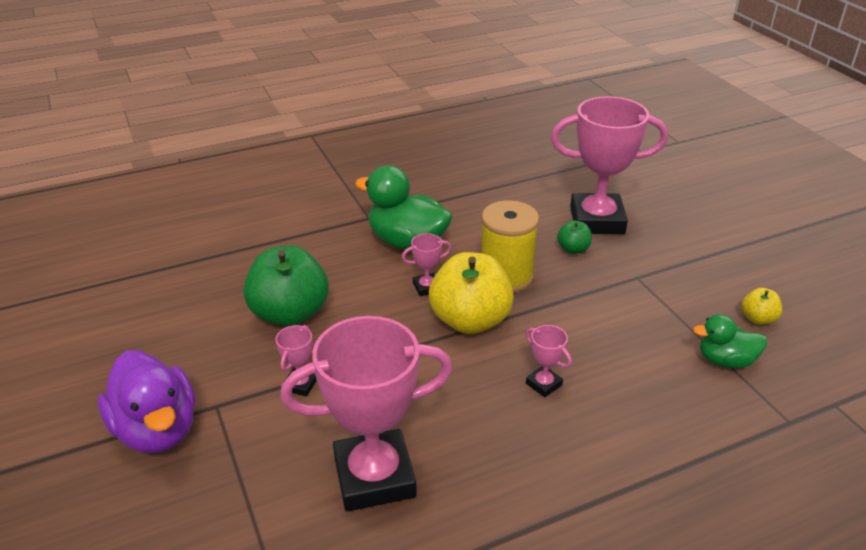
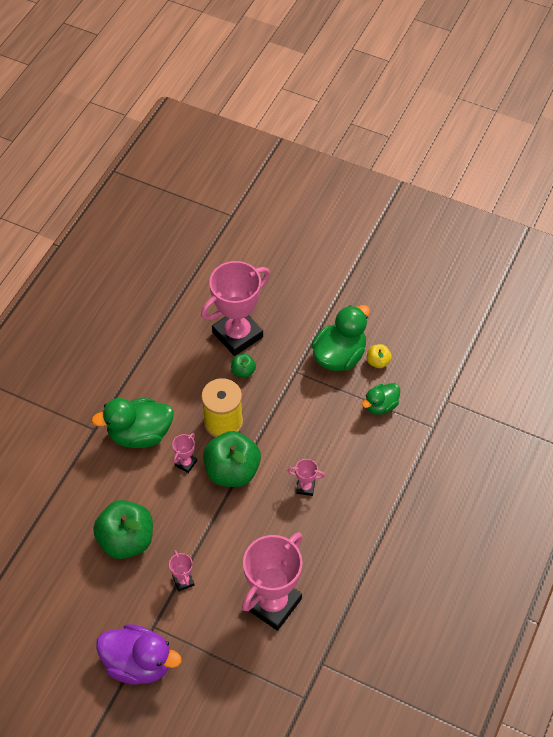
camera: 40 degrees left, 20 degrees up
yellow apple [429,252,514,334] -> green apple [203,431,261,487]
none -> green duck [311,305,370,371]

